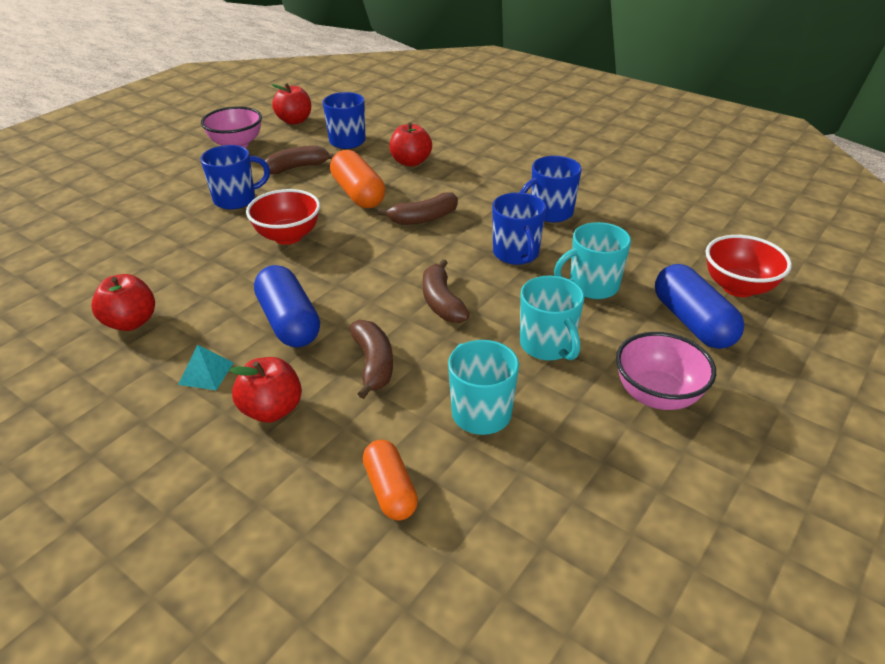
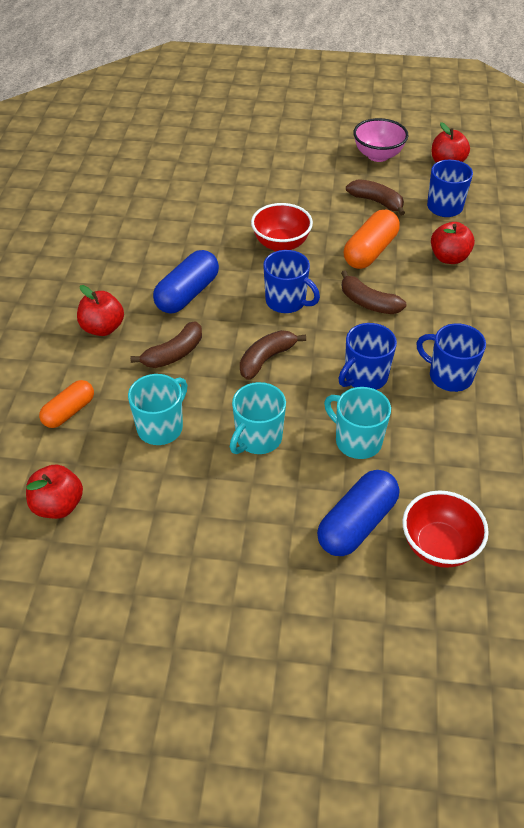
camera: 60 degrees right, 10 degrees up
red apple [91,274,155,331] -> red apple moved to [26,464,83,519]
turquoise pyramid [178,345,233,390] -> none
blue mug [200,145,270,210] -> blue mug moved to [263,250,320,313]
pink bowl [616,332,716,410] -> none

